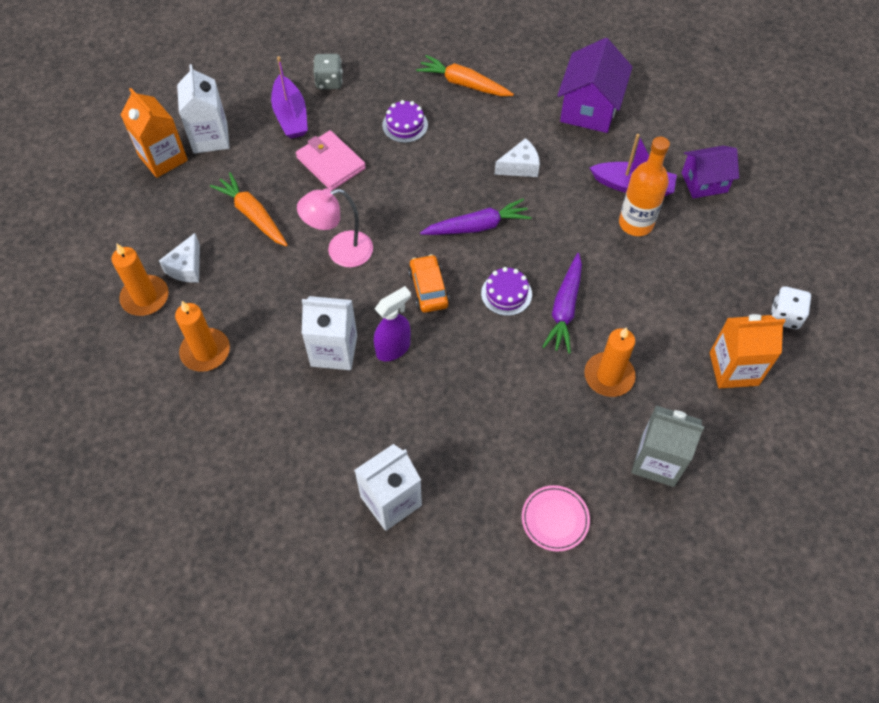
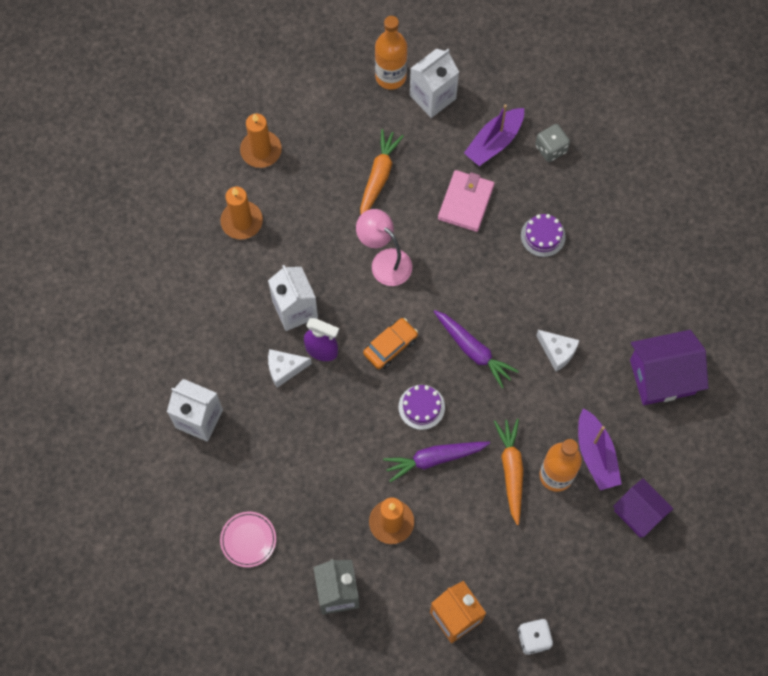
camera: 60 degrees right, 10 degrees up
orange carton [120,88,188,178] -> orange bottle [375,16,407,90]
white cheese [159,233,200,283] -> white cheese moved to [268,349,312,388]
orange carrot [416,55,514,96] -> orange carrot moved to [494,419,524,525]

